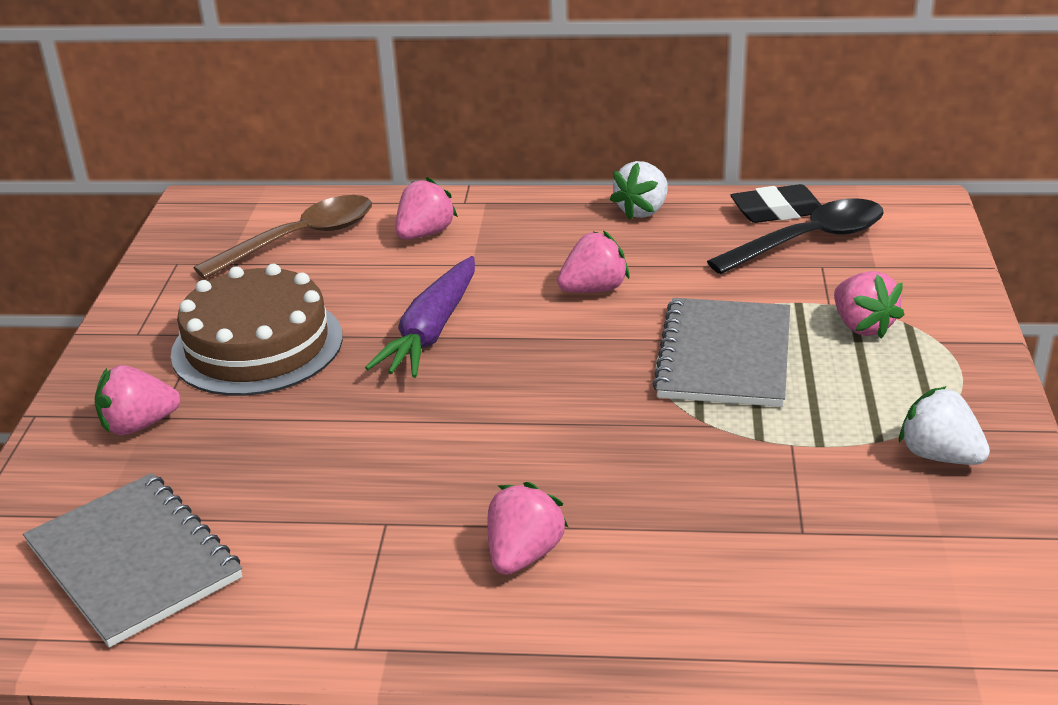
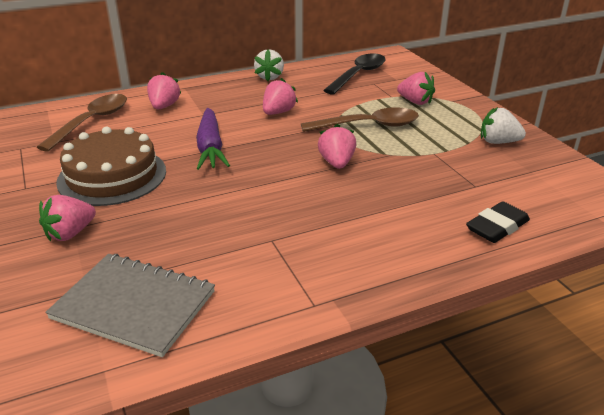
camera: 30 degrees left, 0 degrees up
pink strawberry [488,482,568,575] -> pink strawberry moved to [318,124,356,169]
grey notebook [653,298,790,407] -> brown spoon [301,107,419,132]
black eraser [731,184,821,223] -> black eraser moved to [466,201,530,243]

